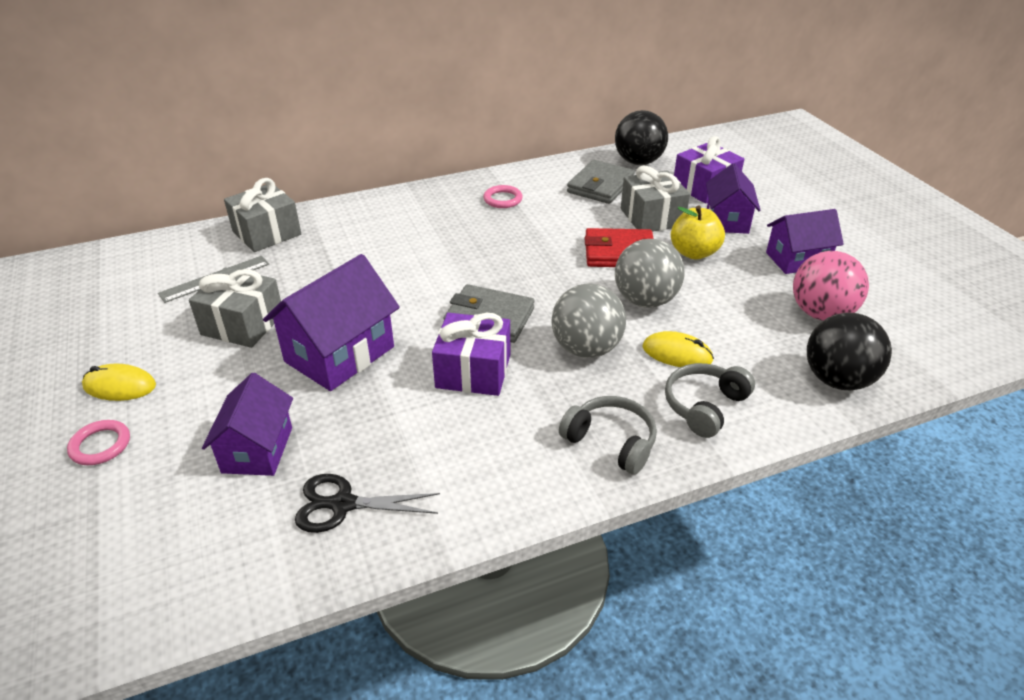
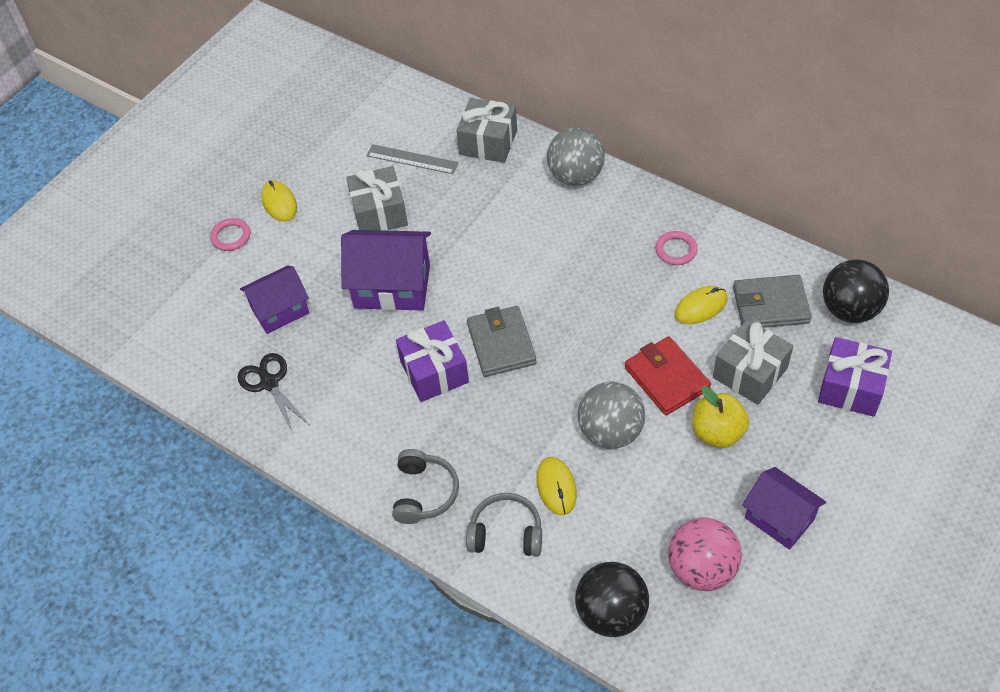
camera: 60 degrees right, 15 degrees up
grey ball [551,284,626,358] -> grey ball moved to [547,127,605,186]
purple house [706,163,761,234] -> none
none -> yellow mouse [675,286,727,324]

